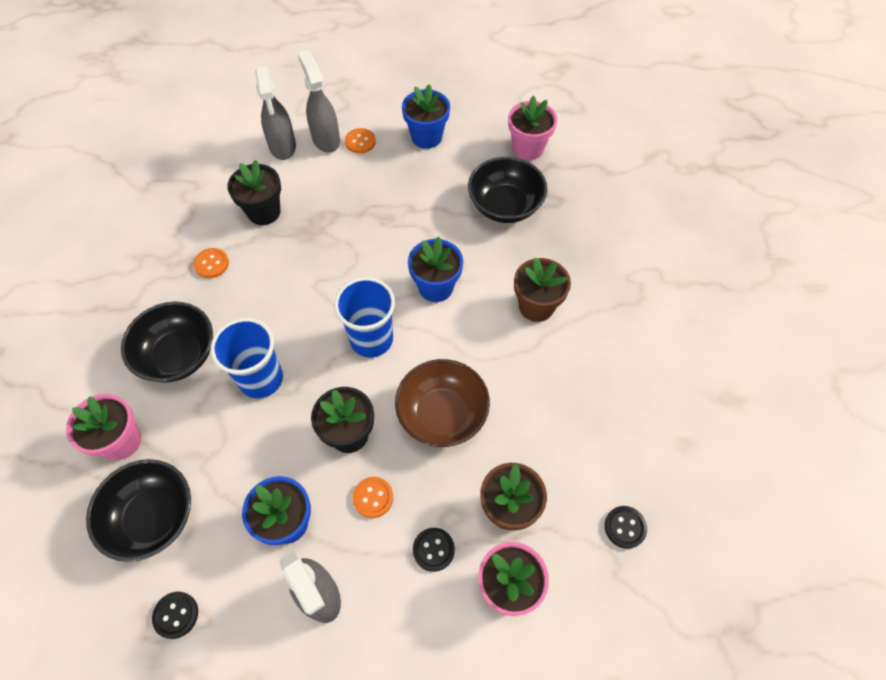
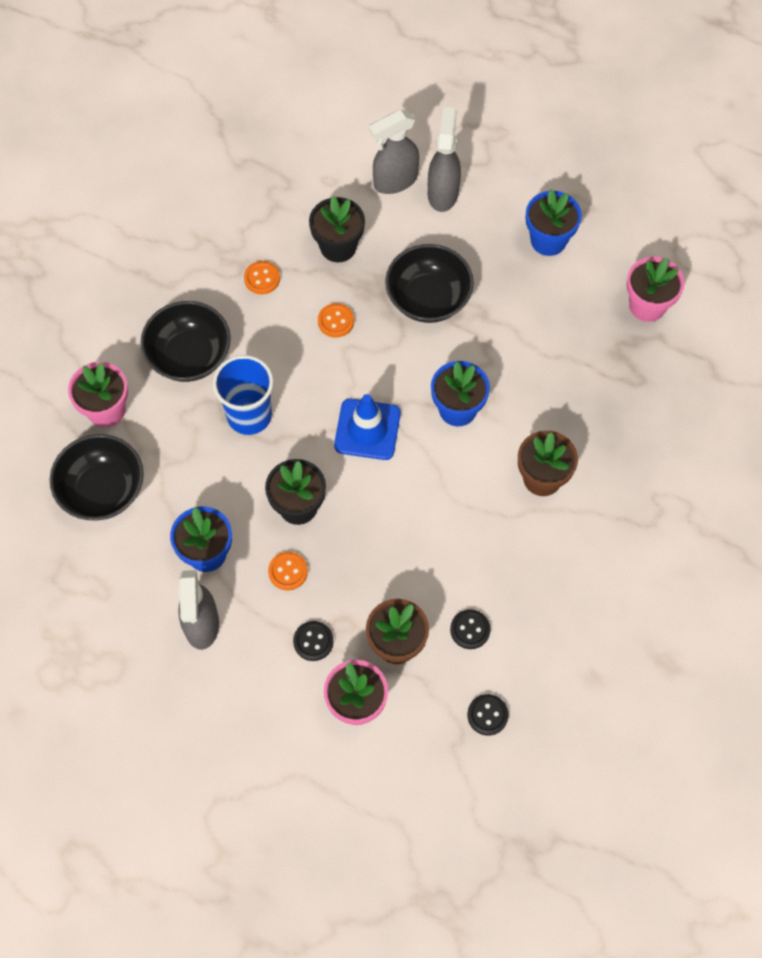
camera: 30 degrees right, 5 degrees up
black button [152,592,198,639] -> black button moved to [450,609,491,649]
grey spray bottle [255,66,296,160] -> grey spray bottle turned 45 degrees clockwise [369,109,419,194]
blue cup [334,277,395,357] -> blue traffic cone [334,394,401,460]
orange button [345,128,376,154] -> orange button moved to [318,303,354,338]
brown bowl [395,359,490,447] -> none
black bowl [468,157,548,223] -> black bowl moved to [385,244,474,323]

